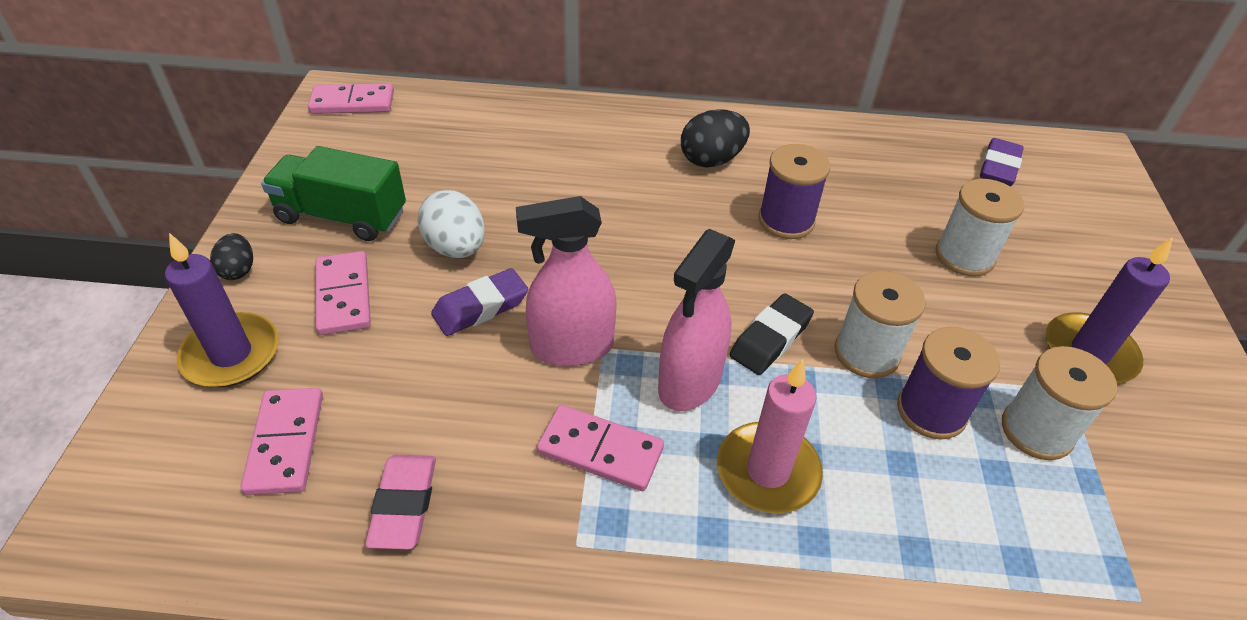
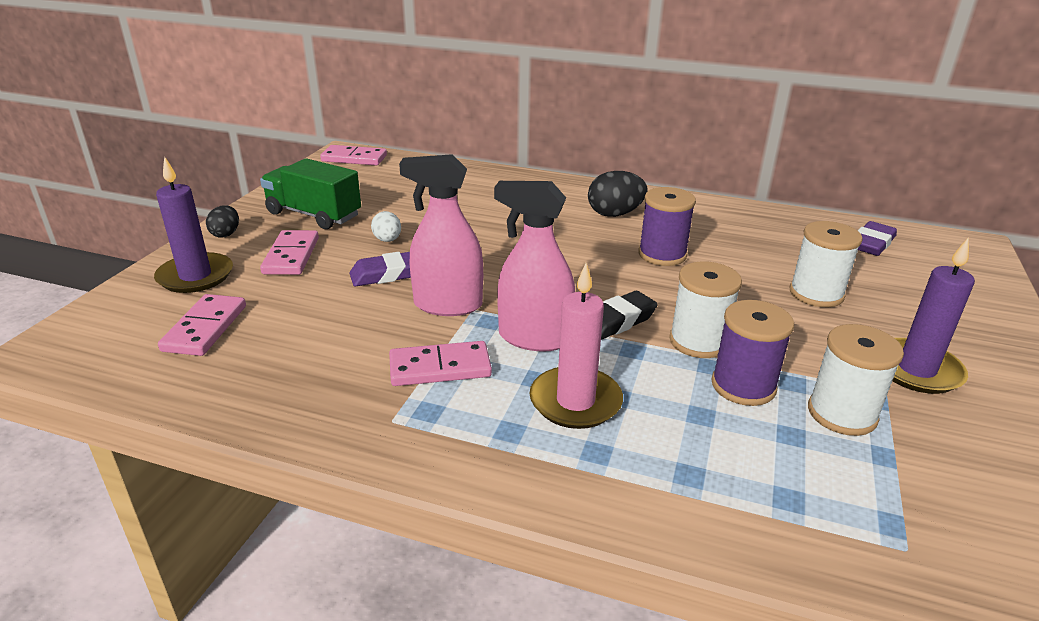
camera: 15 degrees right, 15 degrees down
pink eraser [365,455,436,549] -> none
white egg [417,190,485,258] -> white egg [371,211,401,242], size x0.60
pink domino [537,405,664,491] -> pink domino turned 45 degrees counterclockwise [389,341,492,386]
pink spray bottle [658,229,735,411] -> pink spray bottle turned 60 degrees clockwise [494,181,575,352]

